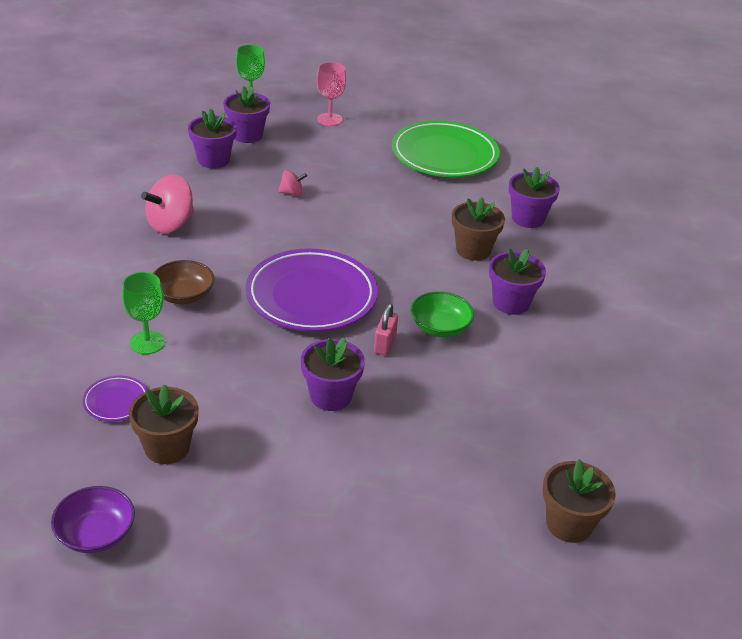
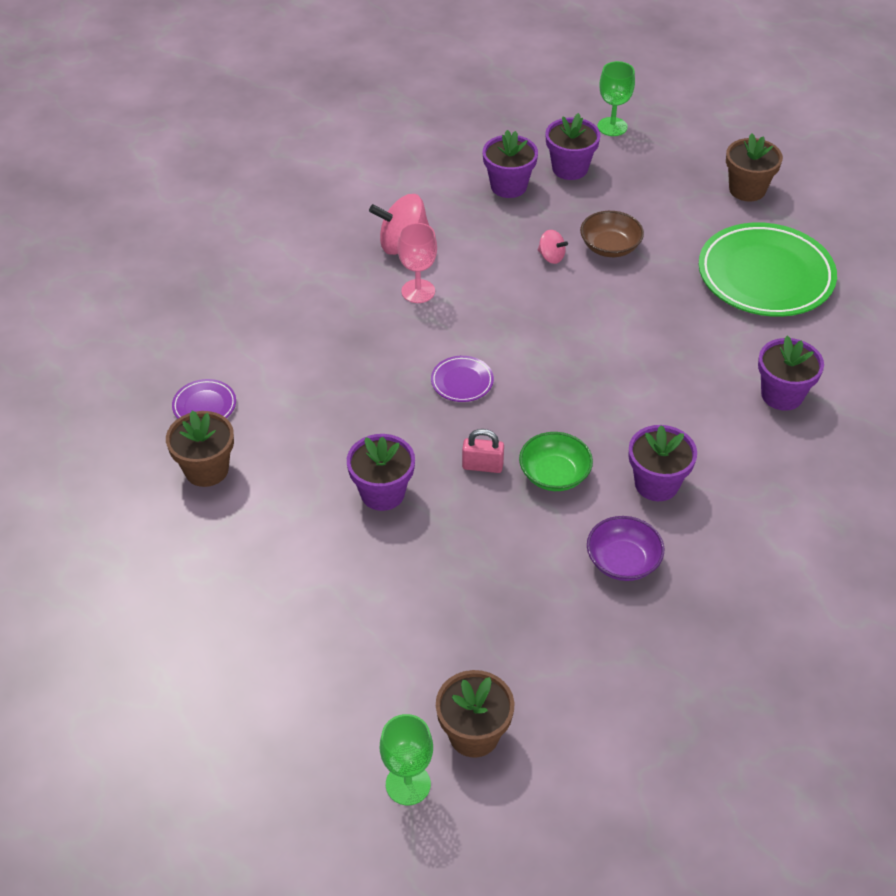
camera: 40 degrees right, 10 degrees up
purple bowl [51,486,135,553] -> purple bowl moved to [587,516,664,581]
green goblet [122,272,165,354] -> green goblet moved to [380,714,433,805]
brown bowl [153,260,215,304] -> brown bowl moved to [580,211,644,257]
purple plate [246,248,378,332] -> purple plate [431,356,494,402], size x0.43
pink goblet [317,62,346,126] -> pink goblet moved to [398,223,437,303]
pink padlock [374,304,398,355] -> pink padlock turned 45 degrees clockwise [462,429,504,473]
brown flower pot [452,197,505,261] -> brown flower pot moved to [726,133,783,202]

